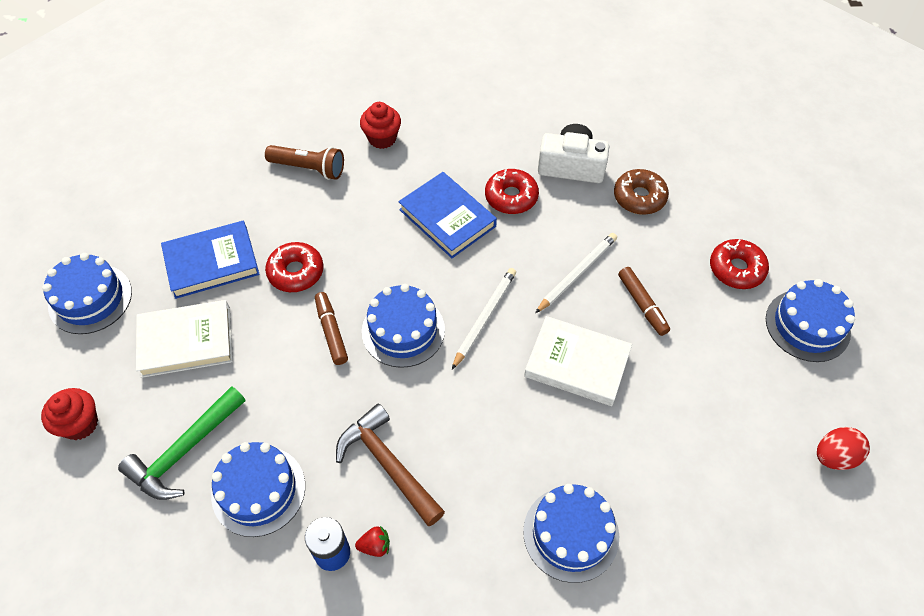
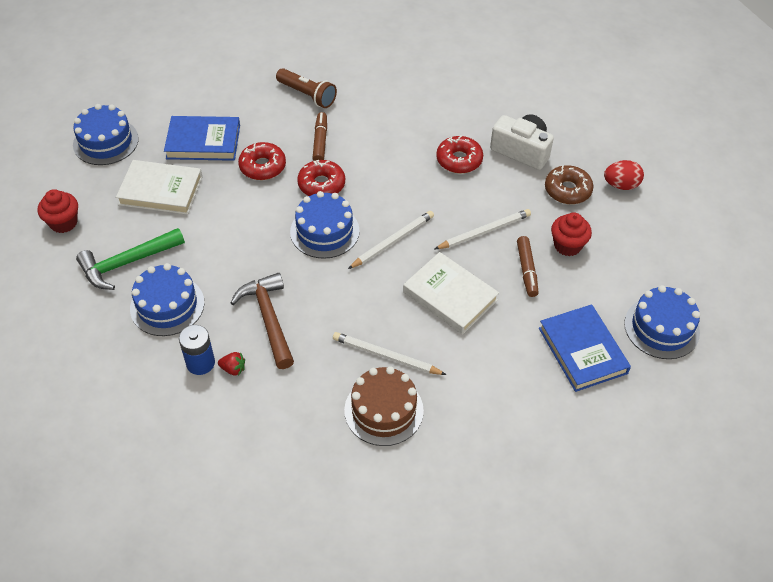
camera: 20 degrees right, 5 degrees down
brown marker [315,292,348,365] -> brown marker moved to [312,112,327,161]
red cupcake [360,102,401,149] -> red cupcake moved to [551,212,592,256]
blue book [398,172,497,258] -> blue book moved to [539,304,631,392]
blue cake [523,484,619,583] -> brown cake [344,366,424,446]
red donut [710,239,769,289] -> red donut moved to [297,160,345,196]
red egg [817,427,870,470] -> red egg moved to [604,160,644,190]
none -> white pencil [333,332,446,375]

